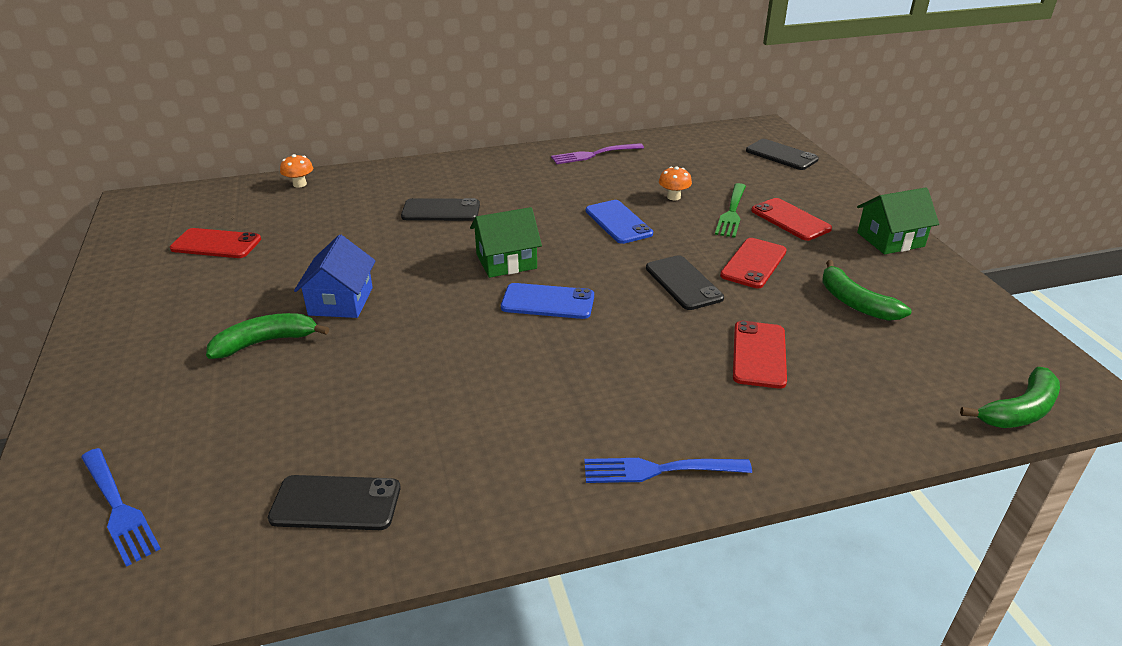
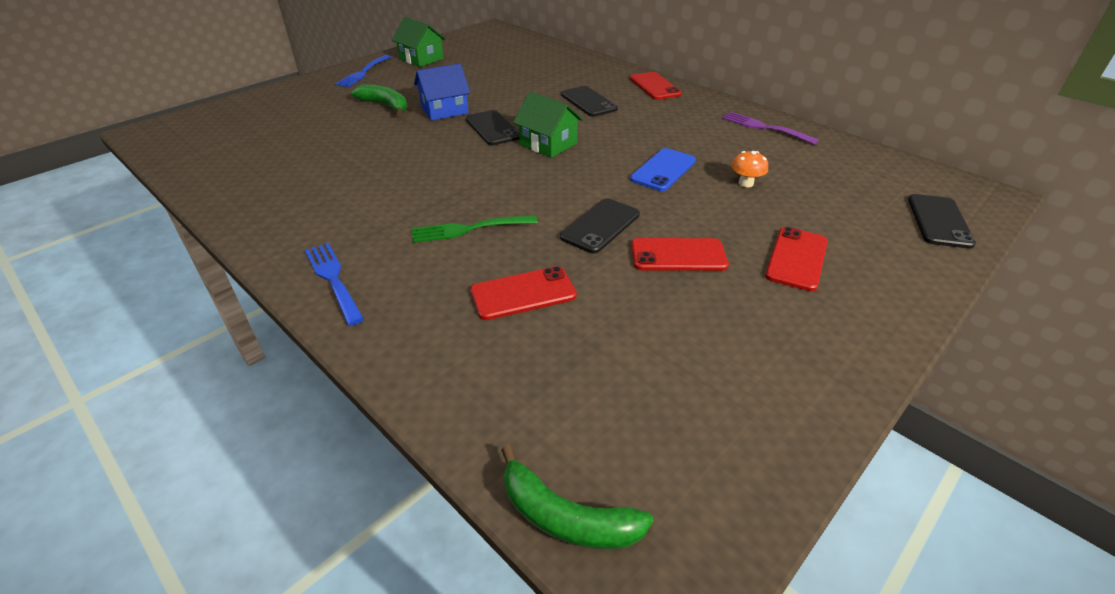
camera: 60 degrees right, 5 degrees up
blue fork [81,448,161,567] -> blue fork moved to [335,55,391,87]
red phone [170,228,261,258] -> red phone moved to [630,72,682,100]
black phone [268,475,400,530] -> black phone moved to [466,110,519,145]
orange mushroom [280,154,313,188] -> none
blue phone [501,283,594,319] -> none
green fork [715,183,746,238] -> green fork moved to [412,215,538,243]
green banana [822,260,911,321] -> none
green house [857,188,939,254] -> green house moved to [392,17,446,67]

